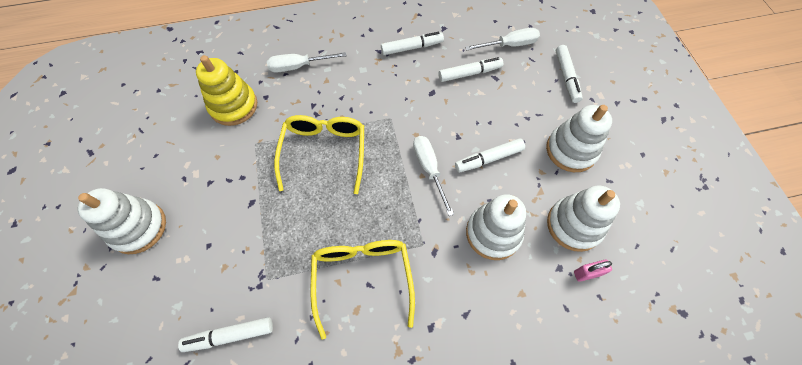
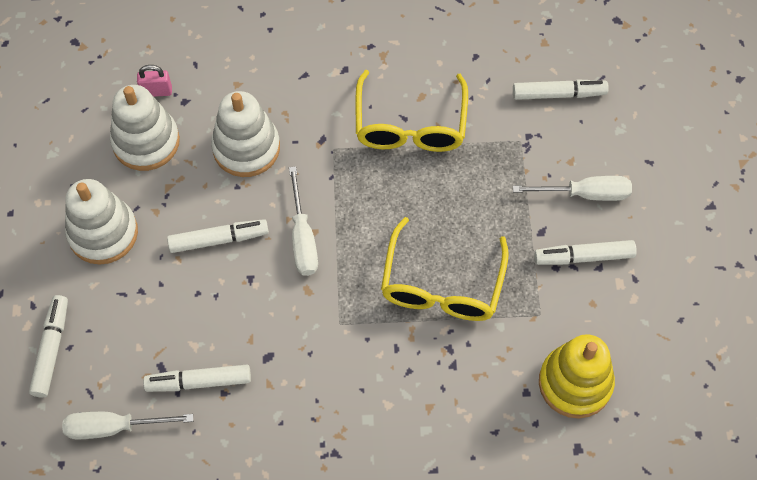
camera: 170 degrees left, 0 degrees up
white stacking toy [78,188,166,254] -> none
white screwdriver [267,52,347,73] -> white screwdriver moved to [513,176,632,201]
white marker [381,32,444,55] -> white marker moved to [534,240,637,265]

